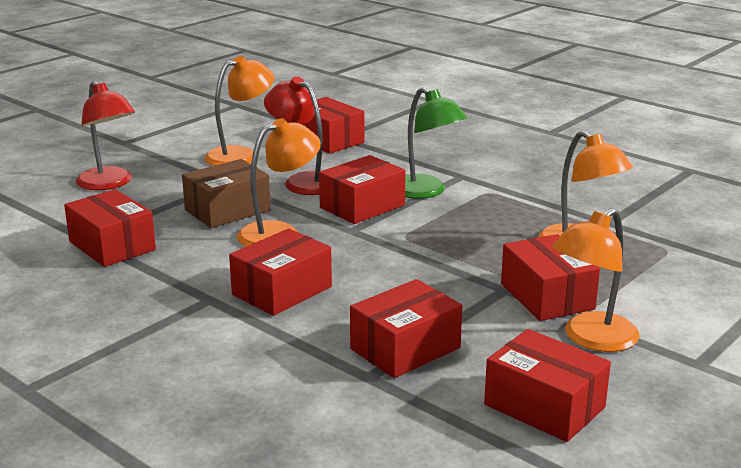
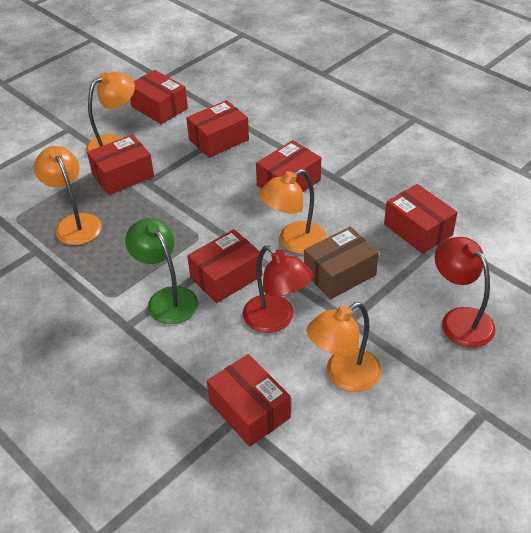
camera: 175 degrees left, 20 degrees up
red box [501,234,600,321] -> red box turned 75 degrees clockwise [87,134,154,195]

